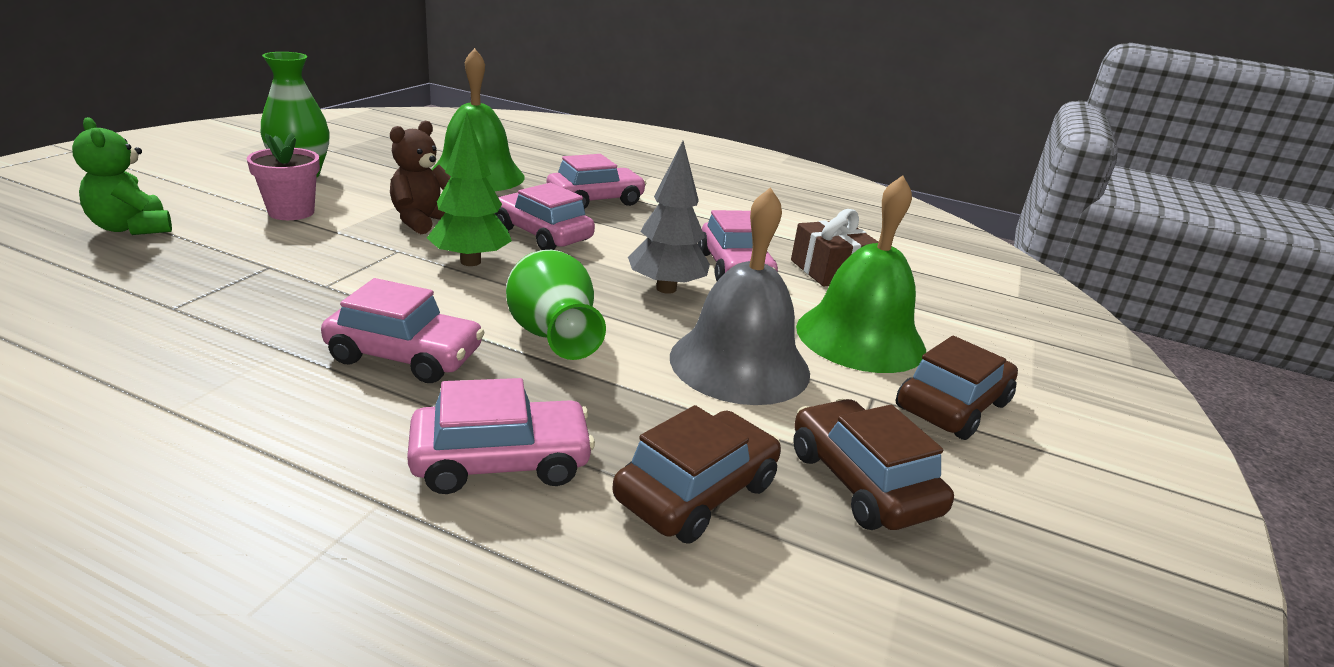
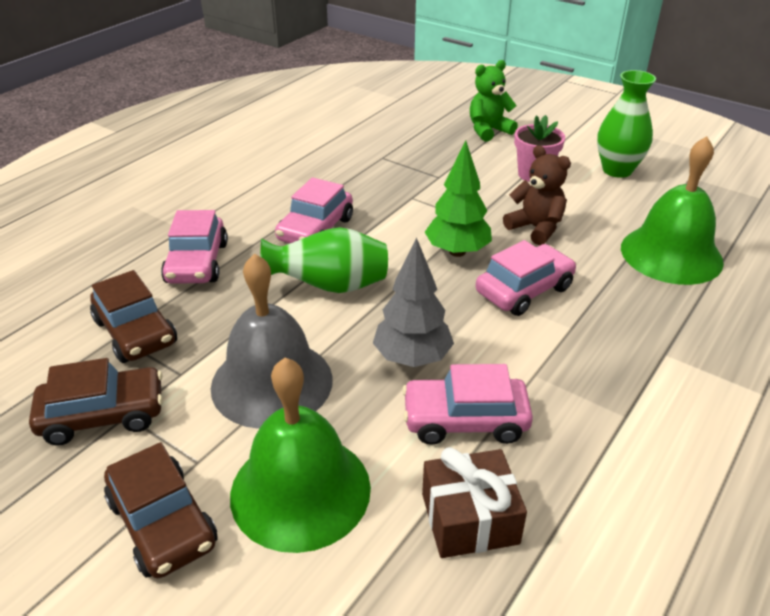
camera: 105 degrees right, 10 degrees up
pink car [547,154,646,209] -> none

